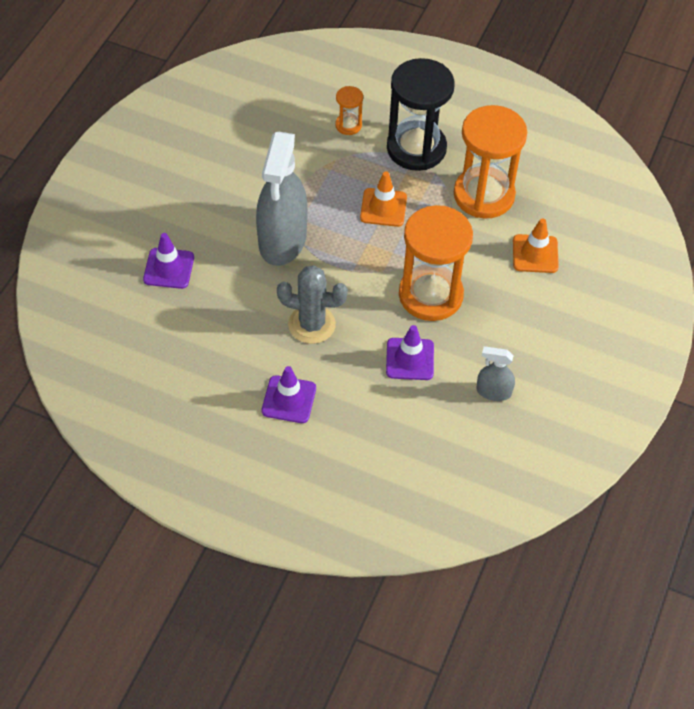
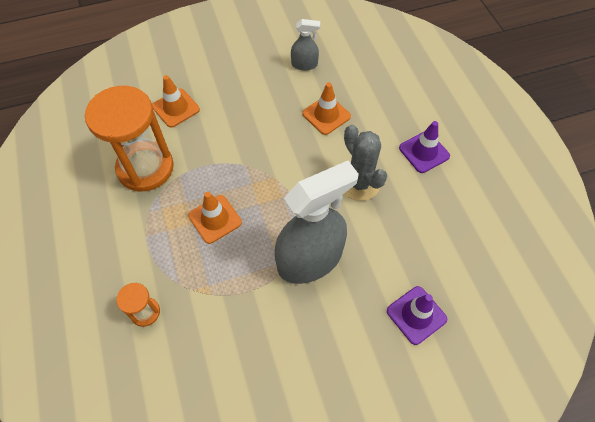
camera: 130 degrees left, 5 degrees up
purple traffic cone [386,325,434,380] -> orange traffic cone [302,83,351,135]
black hourglass [387,58,455,171] -> none
orange hourglass [399,205,473,321] -> none
grey spray bottle [476,346,515,401] -> grey spray bottle turned 60 degrees counterclockwise [291,19,320,70]

